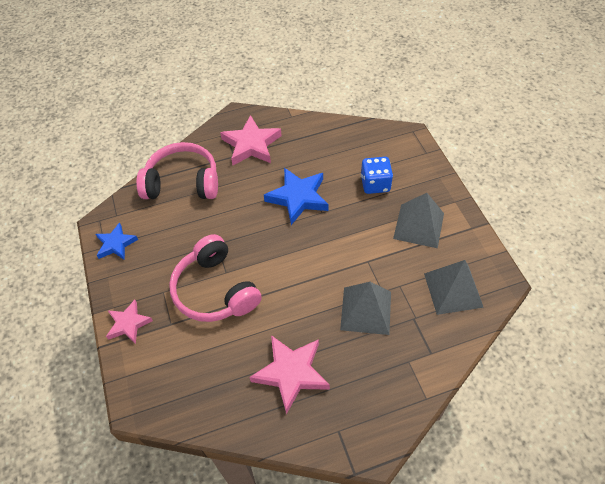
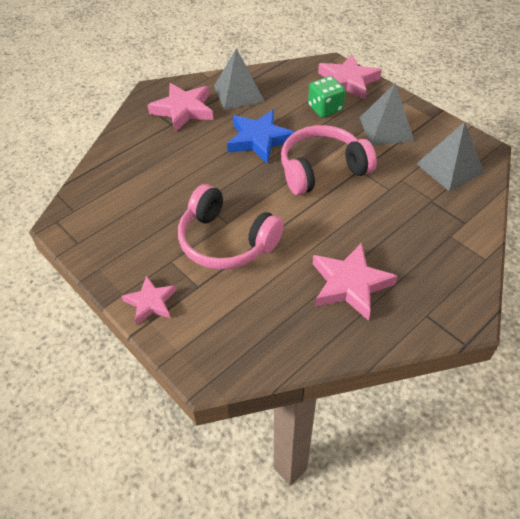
camera: 25 degrees left, 5 degrees down
blue star [96,222,138,260] -> none
pink headphones [136,142,218,199] -> pink headphones moved to [281,125,377,195]
grey pyramid [340,282,391,335] -> grey pyramid moved to [214,48,265,110]
blue dice [361,157,393,194] -> green dice [308,76,345,118]
none -> pink star [318,55,382,100]

